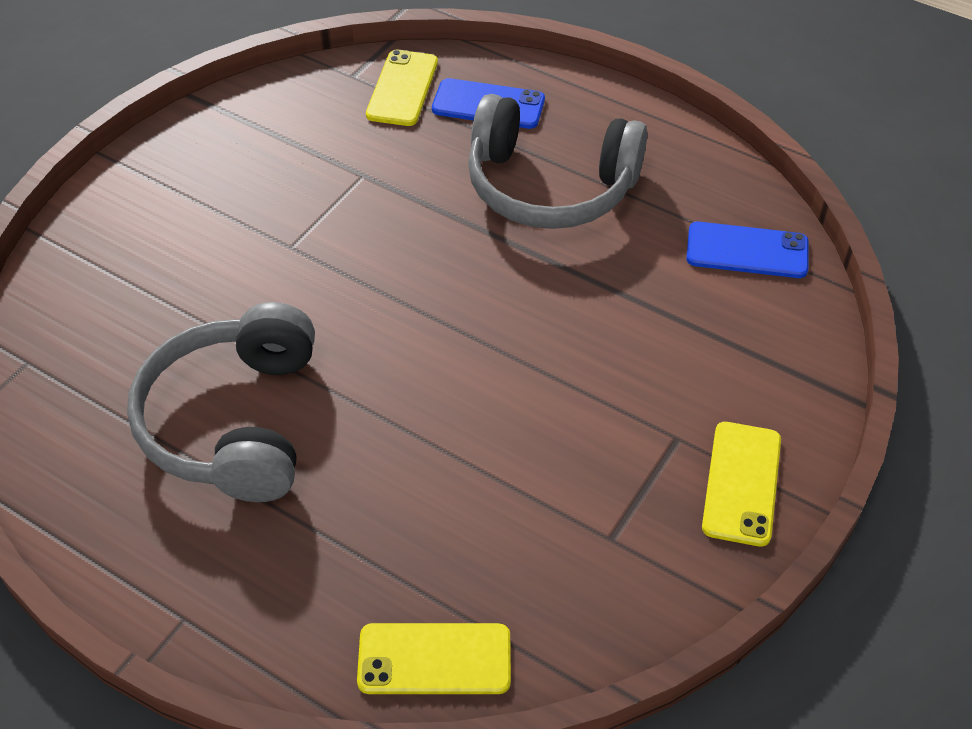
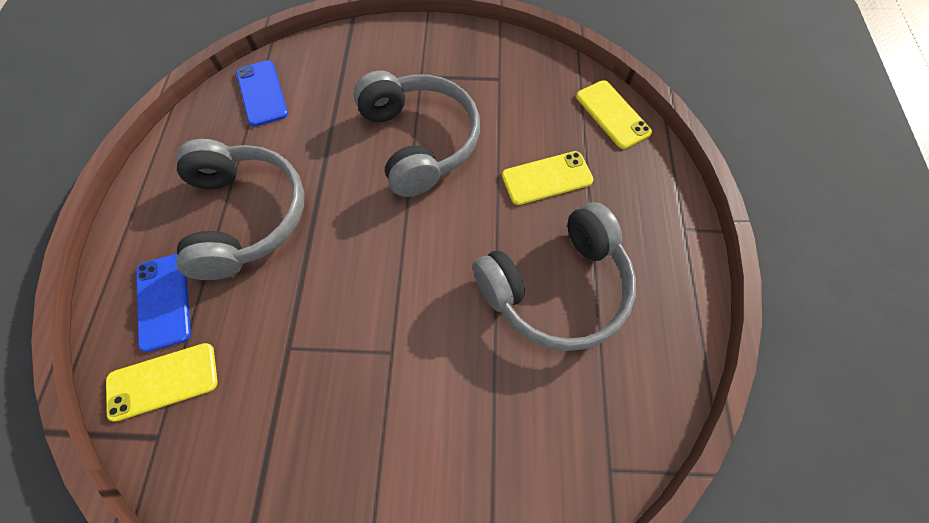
camera: 120 degrees left, 15 degrees up
yellow phone [702,422,781,547] -> yellow phone moved to [502,151,593,205]
none -> grey headphones [353,70,480,197]

